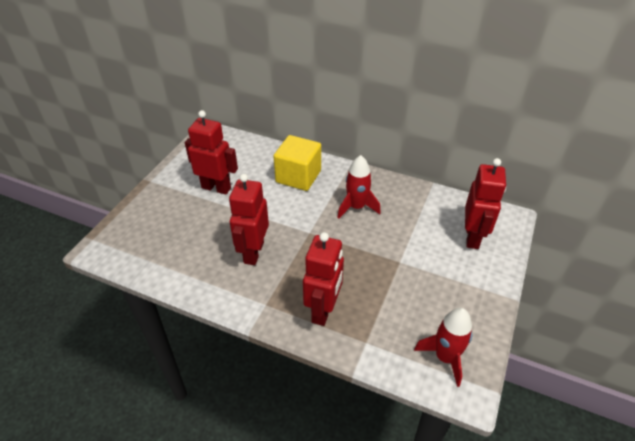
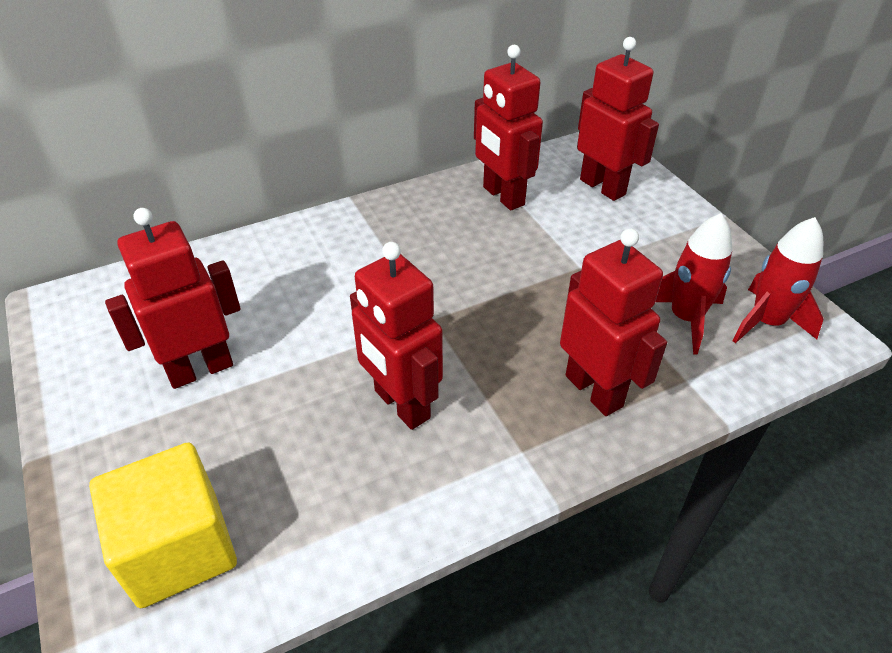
camera: 50 degrees left, 0 degrees up
yellow cube [274,135,321,191] -> yellow cube moved to [89,442,237,608]
red rocket [337,155,381,219] -> red rocket moved to [656,213,732,354]
none -> red robot [474,45,543,210]

